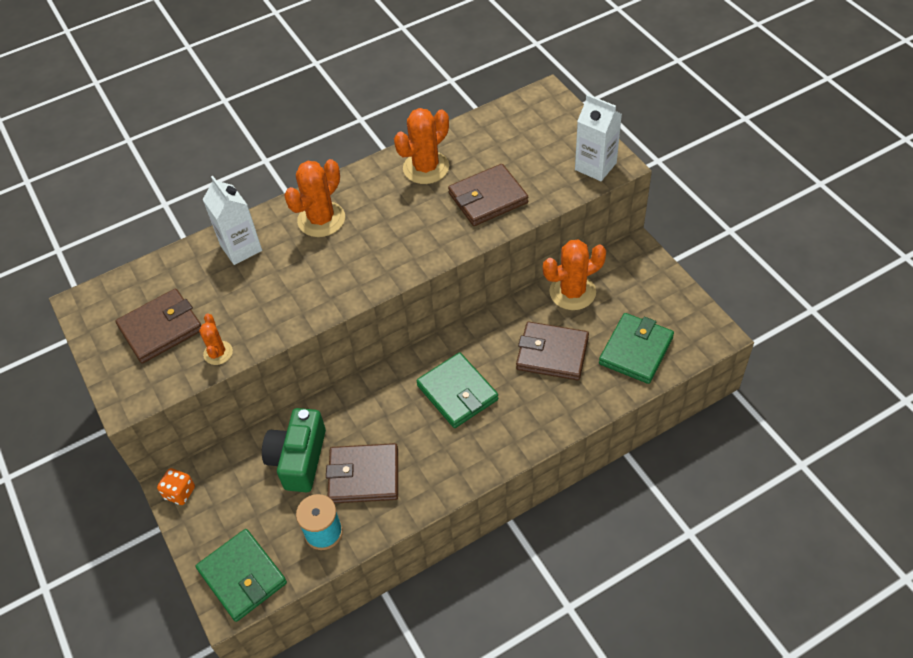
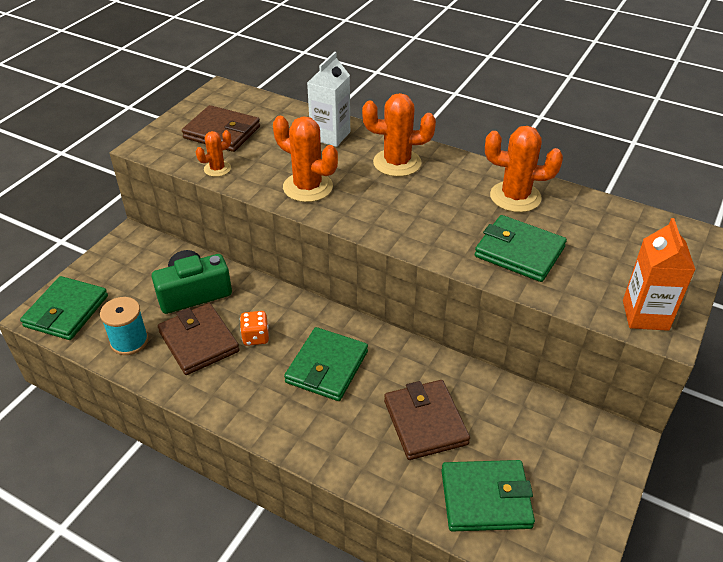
camera: 55 degrees right, 10 degrees down
orange dice [157,468,195,505] -> orange dice moved to [240,311,269,346]
brown wallet [448,164,528,226] -> green wallet [475,215,567,282]
orange cactus [543,240,606,310] -> orange cactus moved to [273,116,338,202]
white carton [575,94,622,181] -> orange carton [623,218,696,331]

